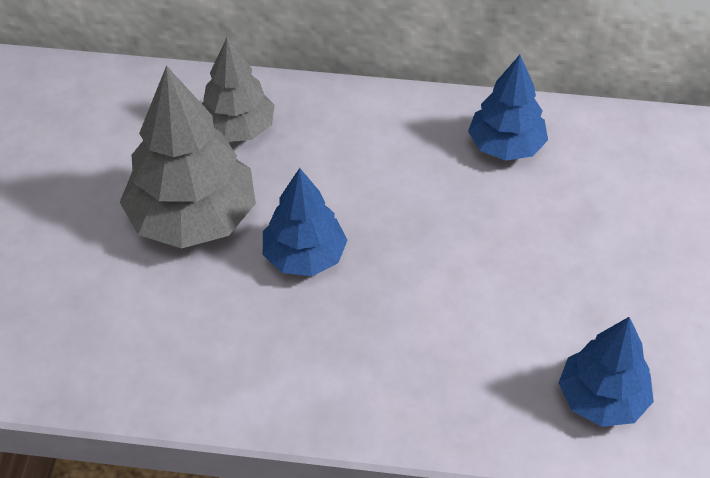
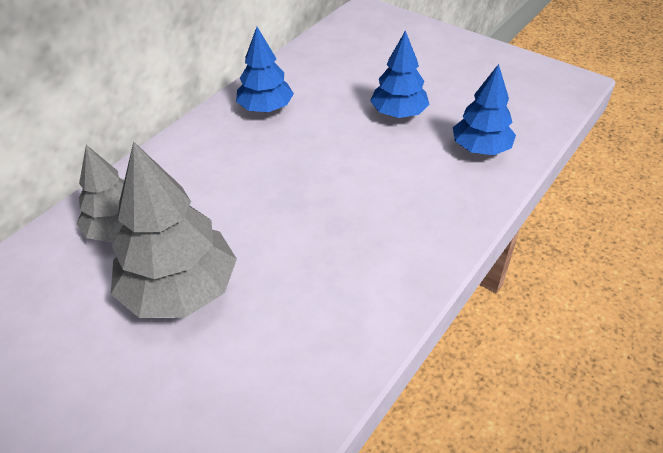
camera: 60 degrees left, 5 degrees down
blue tree [263,168,348,276] -> blue tree moved to [370,30,430,118]

